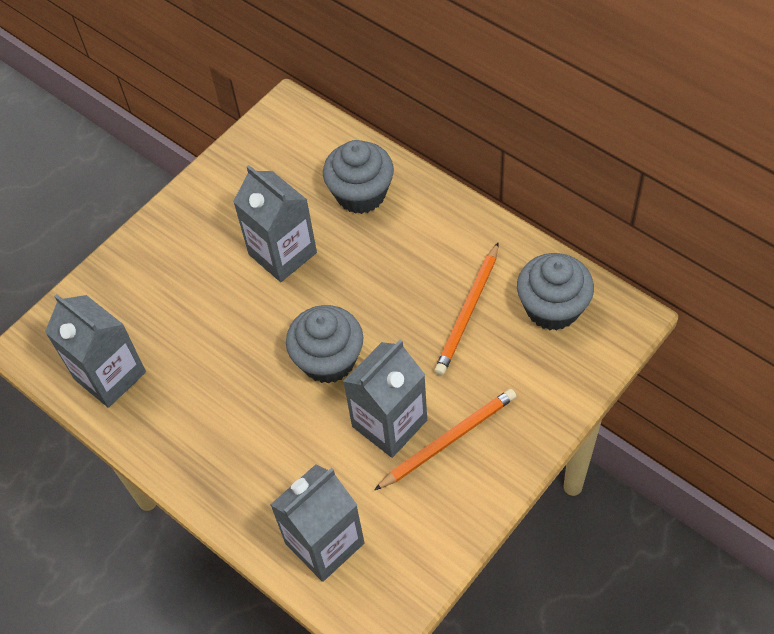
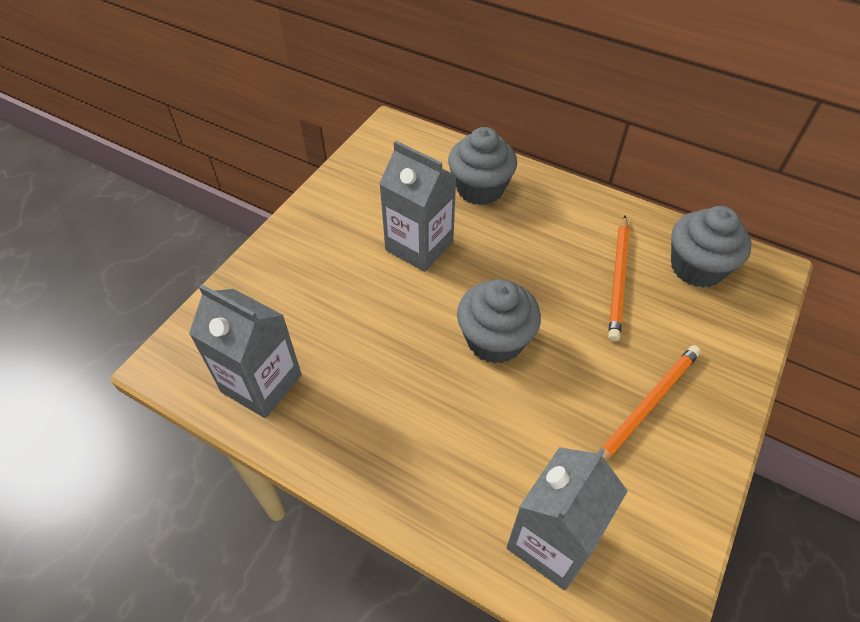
camera: 15 degrees left, 5 degrees down
grey carton [343,340,427,458] -> none

